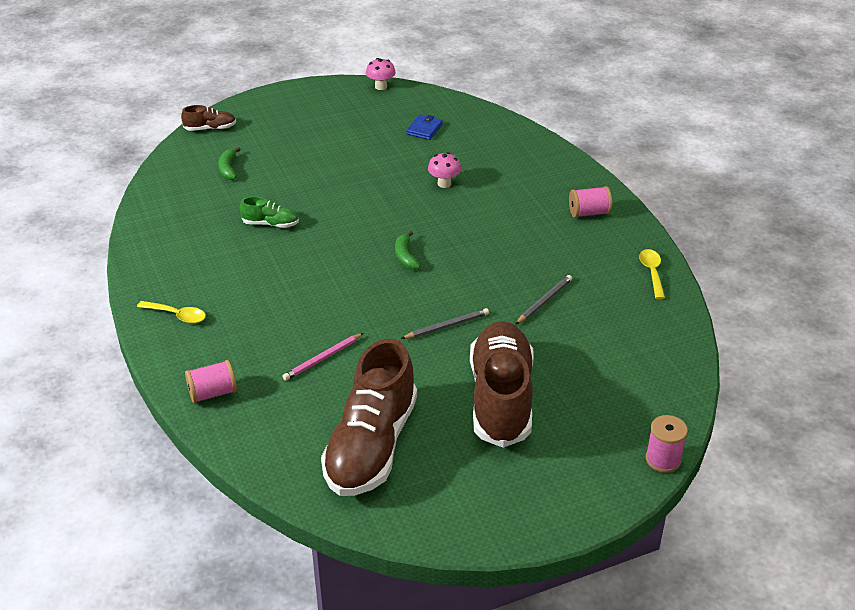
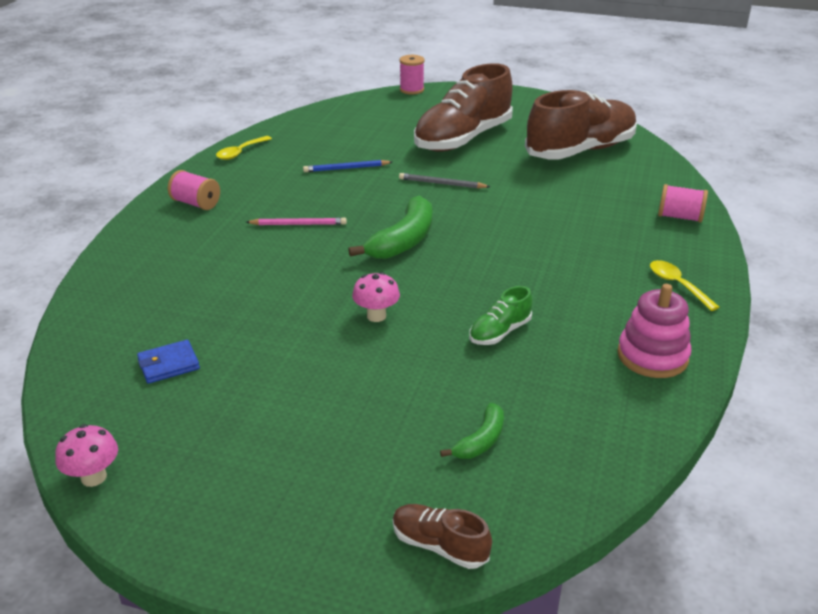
camera: 140 degrees left, 5 degrees down
green shoe [240,196,299,228] -> green shoe turned 90 degrees counterclockwise [469,286,533,345]
pink pencil [283,333,363,381] -> pink pencil moved to [246,217,347,225]
green banana [395,231,420,270] -> green banana [348,195,432,259], size x1.83
pink mushroom [428,152,461,188] -> pink mushroom moved to [352,272,400,322]
grey pencil [515,275,572,325] -> blue pencil [303,160,392,172]
none -> pink stacking toy [617,284,692,378]

